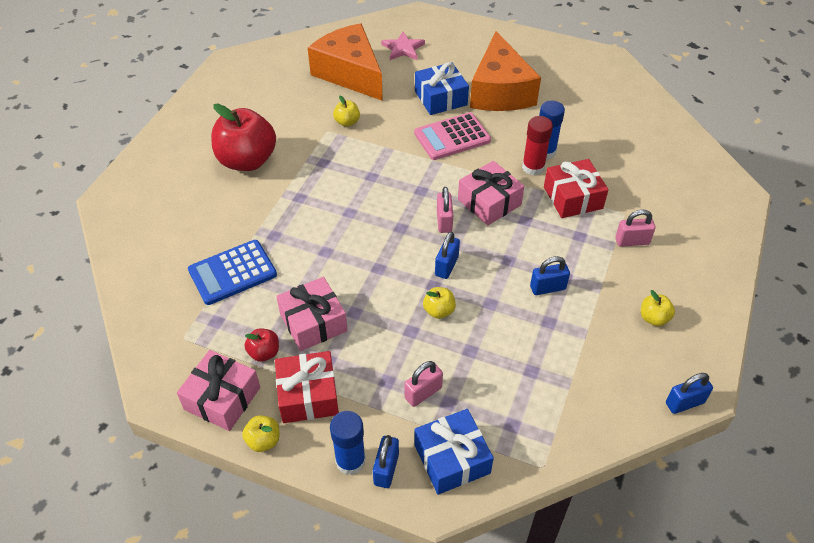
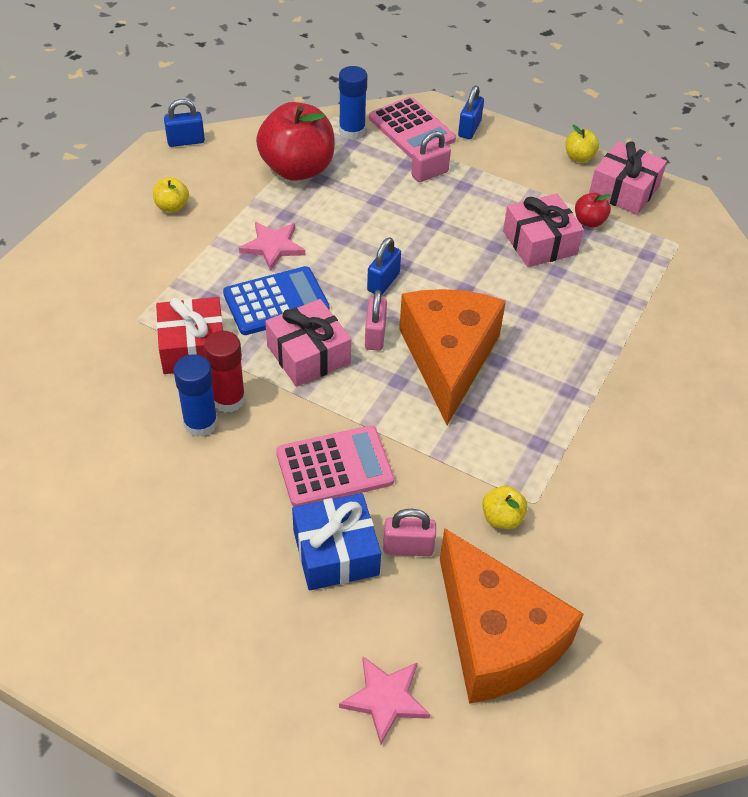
camera: 175 degrees left, 0 degrees up
blue calculator [188,240,277,305] -> blue calculator moved to [223,266,329,335]
red apple [211,103,276,171] -> red apple moved to [256,102,335,181]
red gift [275,351,339,423] -> none
blue glue stick [330,411,366,475] -> blue glue stick moved to [339,66,368,140]
blue gift [414,409,494,495] -> pink calculator [369,97,456,158]
yellow apple [423,287,456,319] -> none
orange cheese [470,31,541,111] -> orange cheese moved to [399,289,506,425]
blue padlock [530,256,570,295] -> pink star [239,222,305,271]
pink padlock [615,210,655,247] -> pink padlock moved to [383,509,436,556]

